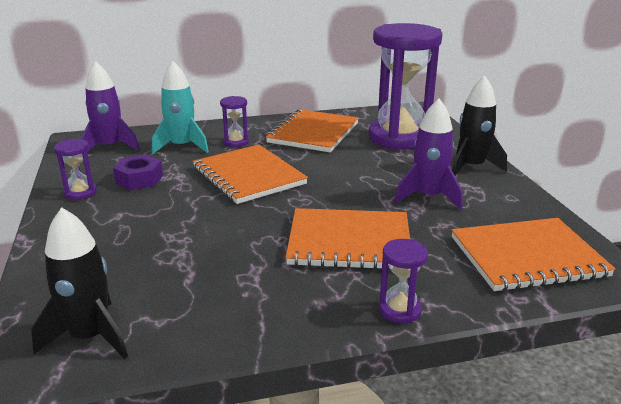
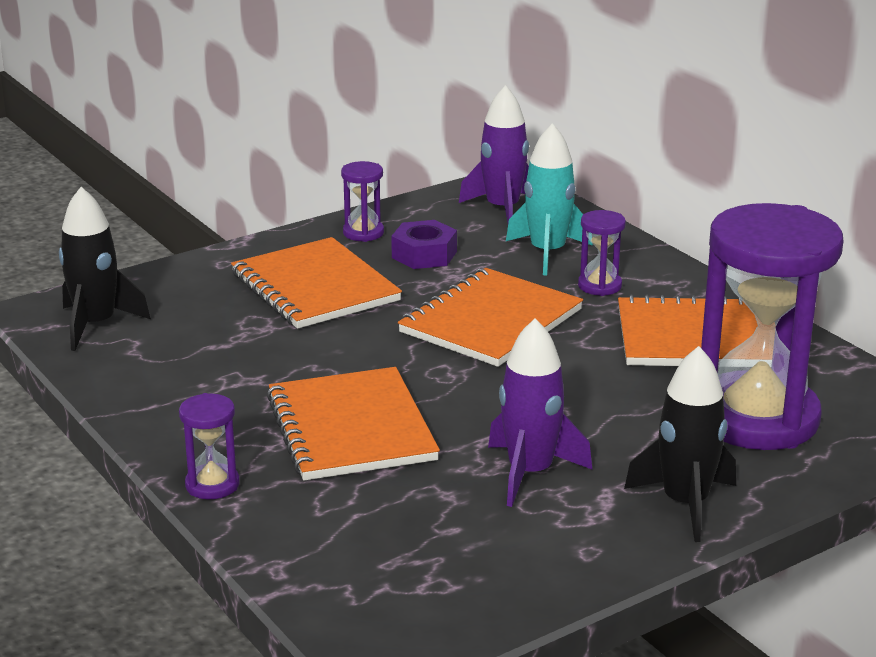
camera: 70 degrees right, 0 degrees up
orange notebook [451,218,616,291] -> orange notebook moved to [231,237,402,329]

